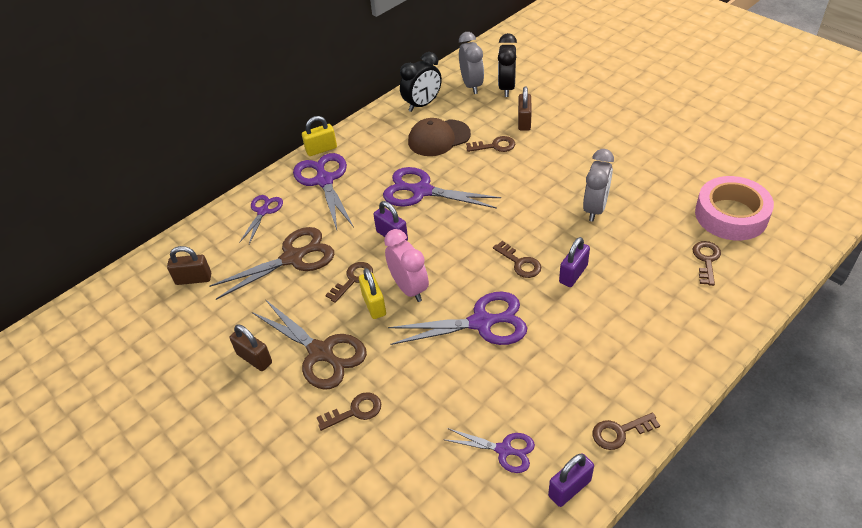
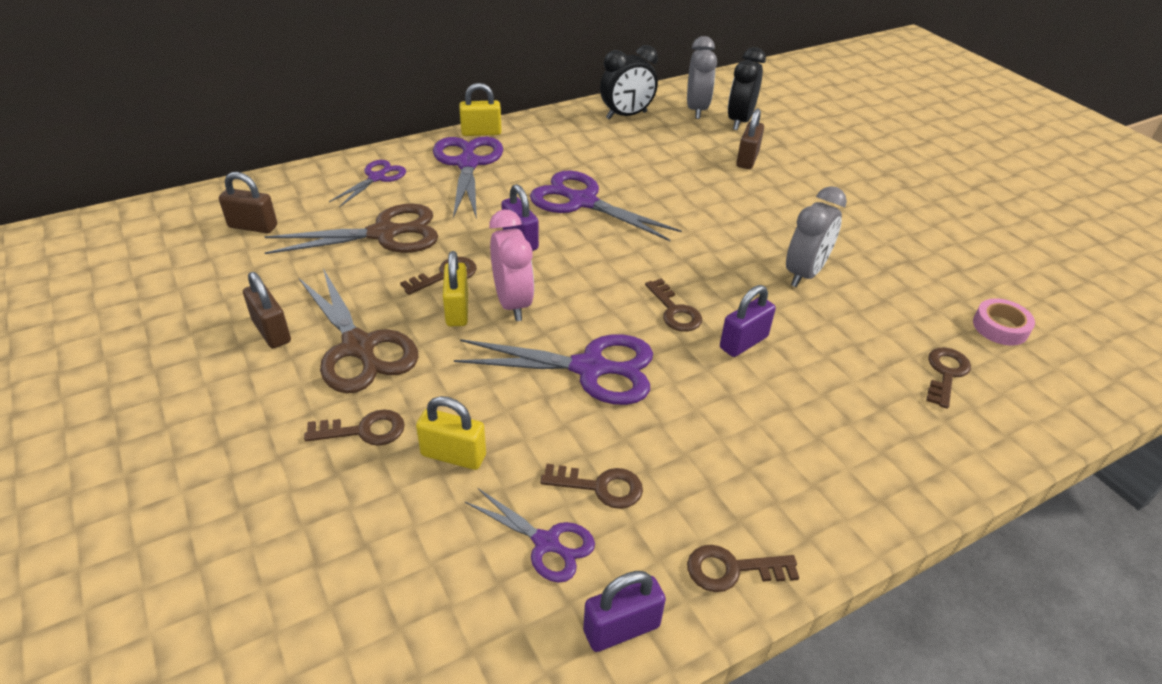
camera: 10 degrees right, 5 degrees down
brown cap [408,118,471,156] -> none
brown key [466,136,515,152] -> brown key moved to [540,464,643,509]
pink tape [695,176,774,240] -> pink tape [973,298,1035,345], size x0.51
none -> yellow padlock [416,396,486,470]

